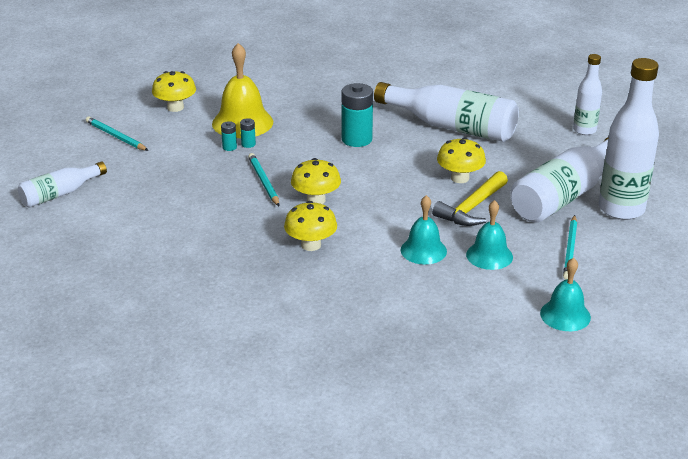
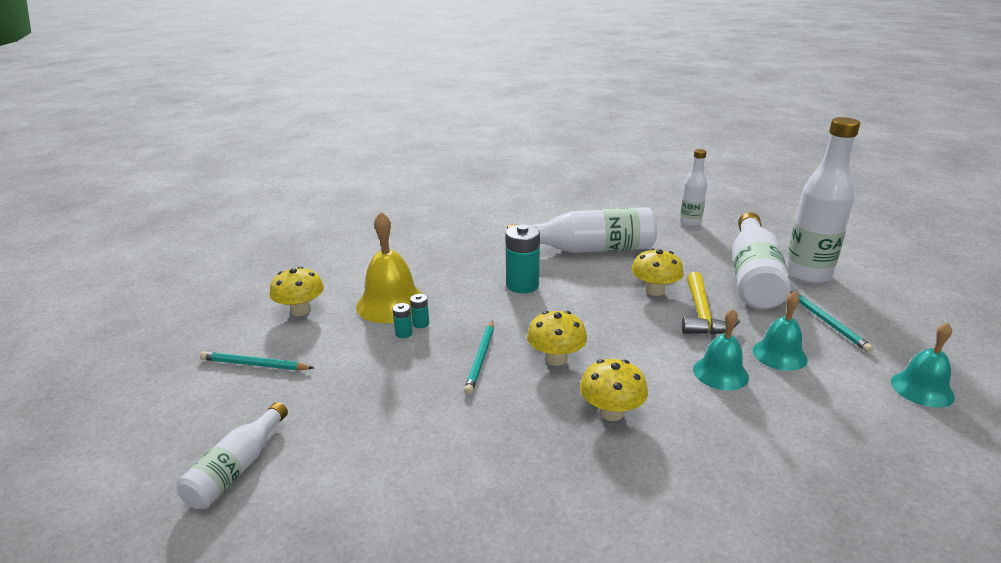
camera: 30 degrees left, 5 degrees down
turquoise pencil [248,153,279,206] -> turquoise pencil turned 120 degrees counterclockwise [464,320,494,395]

